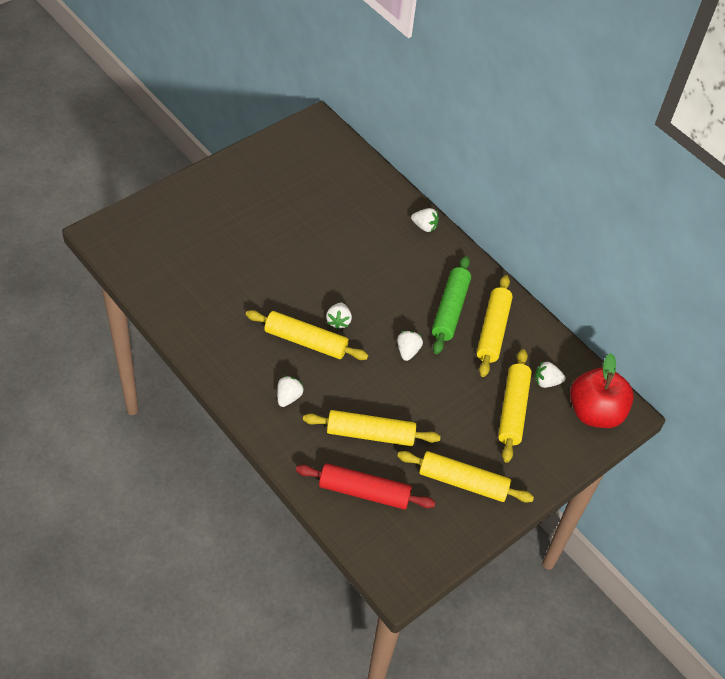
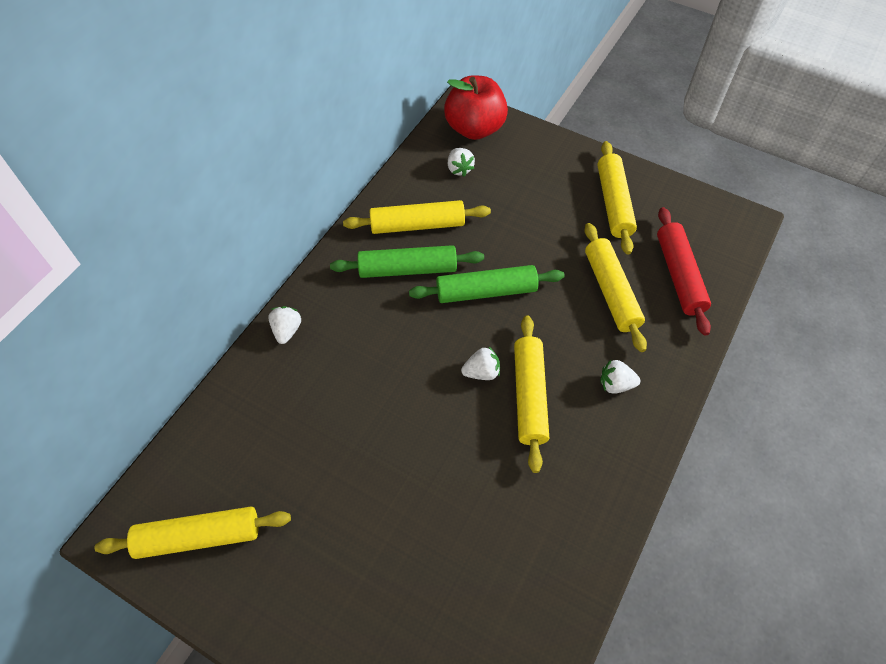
camera: 105 degrees left, 5 degrees up
white strawberry [397,331,423,361] -> green rolling pin [409,265,565,303]
yellow rolling pin [498,349,532,463] -> yellow rolling pin moved to [95,507,291,559]

